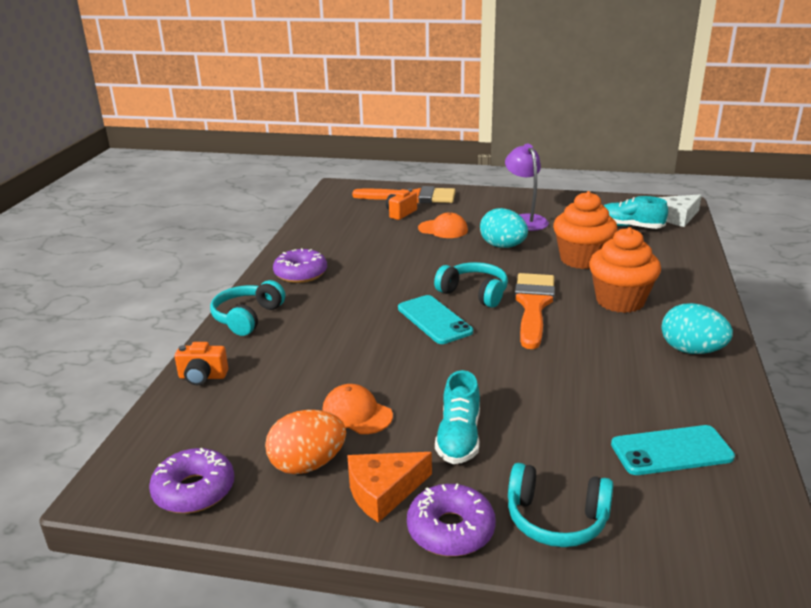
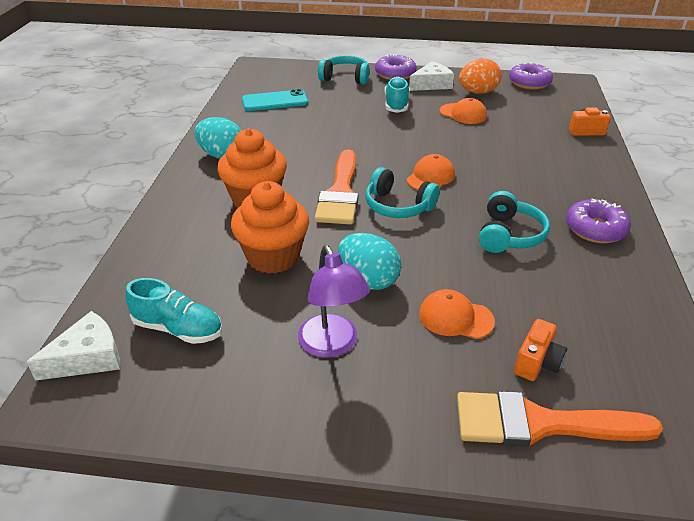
camera: 175 degrees right, 10 degrees up
turquoise headphones [210,280,285,336] -> turquoise headphones moved to [479,191,550,253]
orange cheese [347,452,432,523] -> white cheese [409,61,454,91]
turquoise phone [398,295,473,344] -> orange cap [407,154,455,190]

